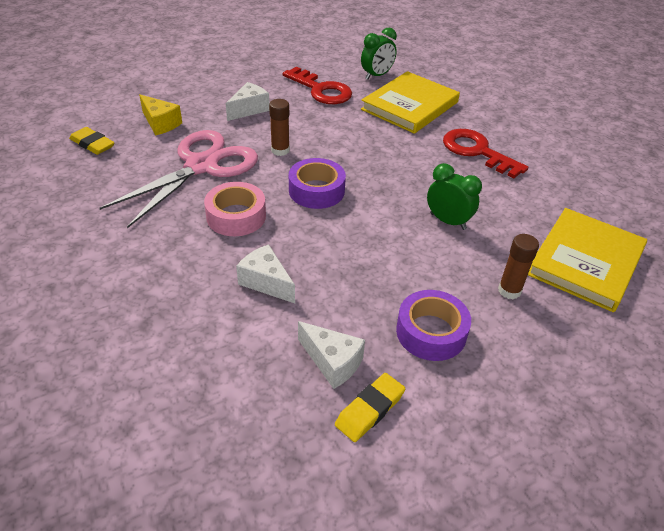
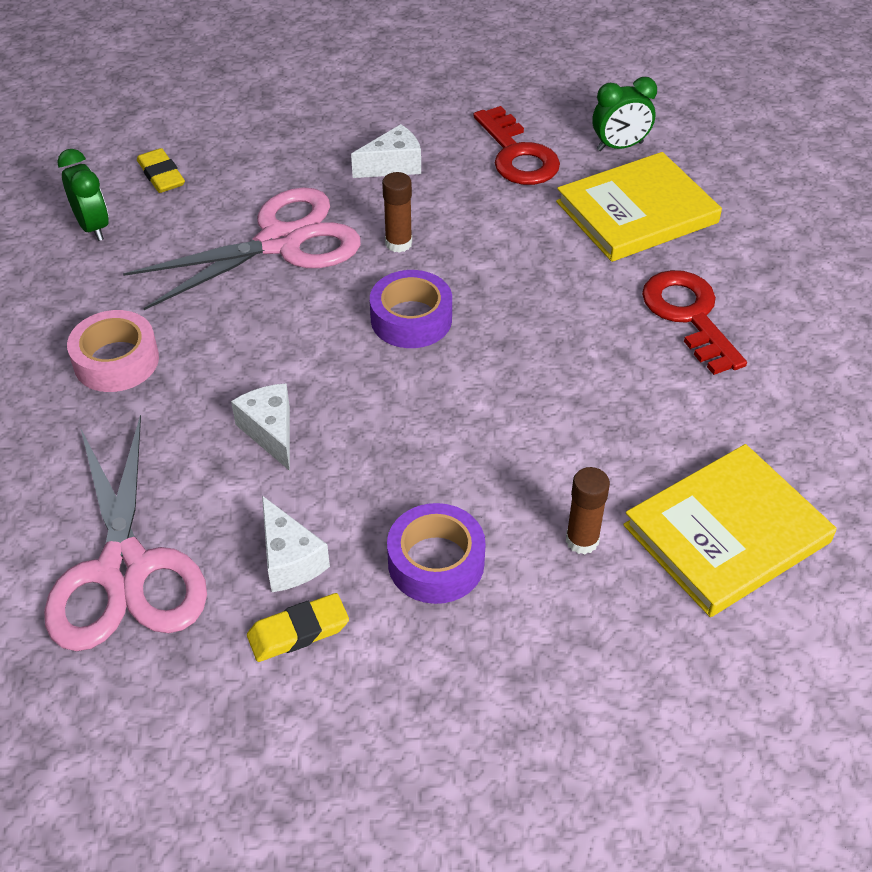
camera: 25 degrees right, 5 degrees up
yellow cheese [139,94,182,136] -> none
pink tape [204,182,266,236] -> pink tape moved to [67,310,159,392]
green clock [427,163,482,230] -> green clock moved to [57,149,109,241]
none -> pink scissors [44,415,207,651]

